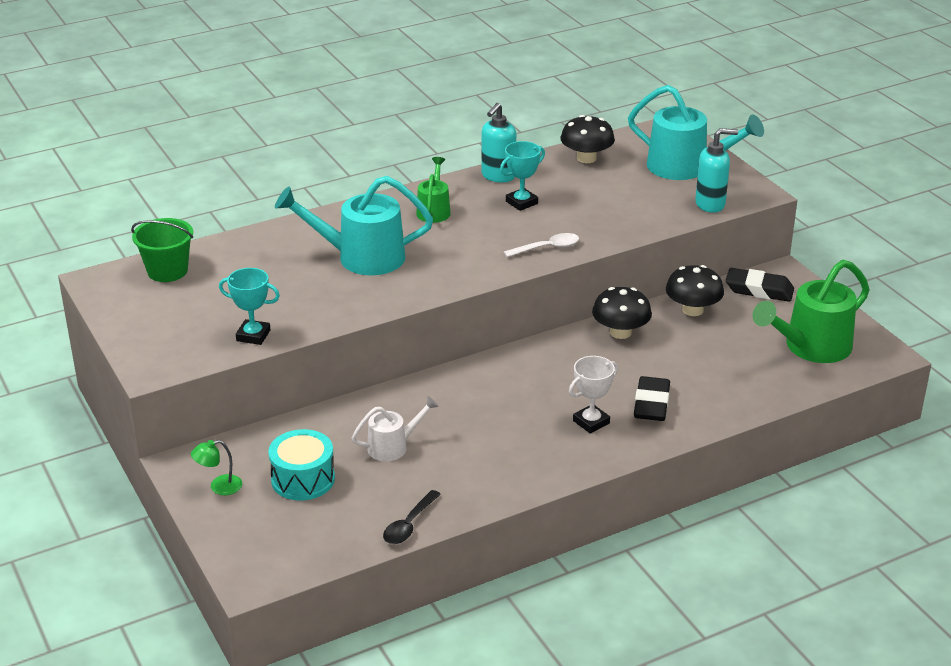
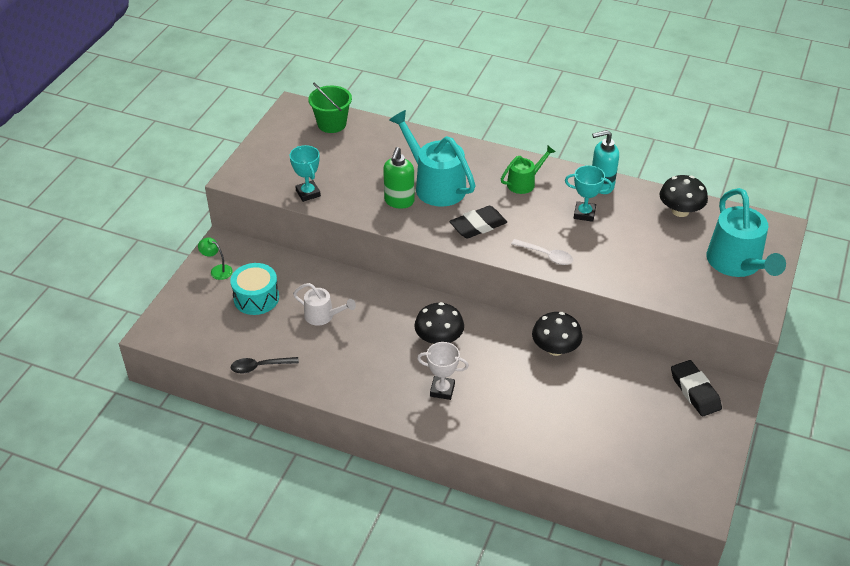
camera: 50 degrees right, 10 degrees up
black eraser [634,376,670,421] -> black eraser moved to [449,206,507,238]
black mushroom [666,265,724,316] -> black mushroom moved to [414,302,464,344]
turquoise soap dispenser [695,128,738,213] -> none
green watering can [752,260,870,363] -> none
none -> green soap dispenser [383,147,414,209]

